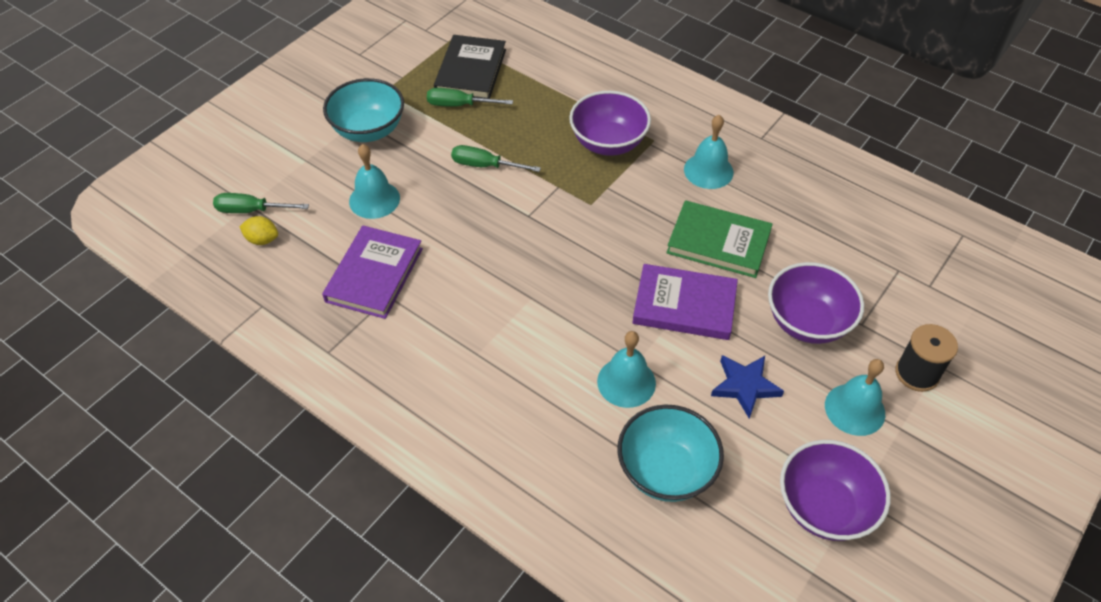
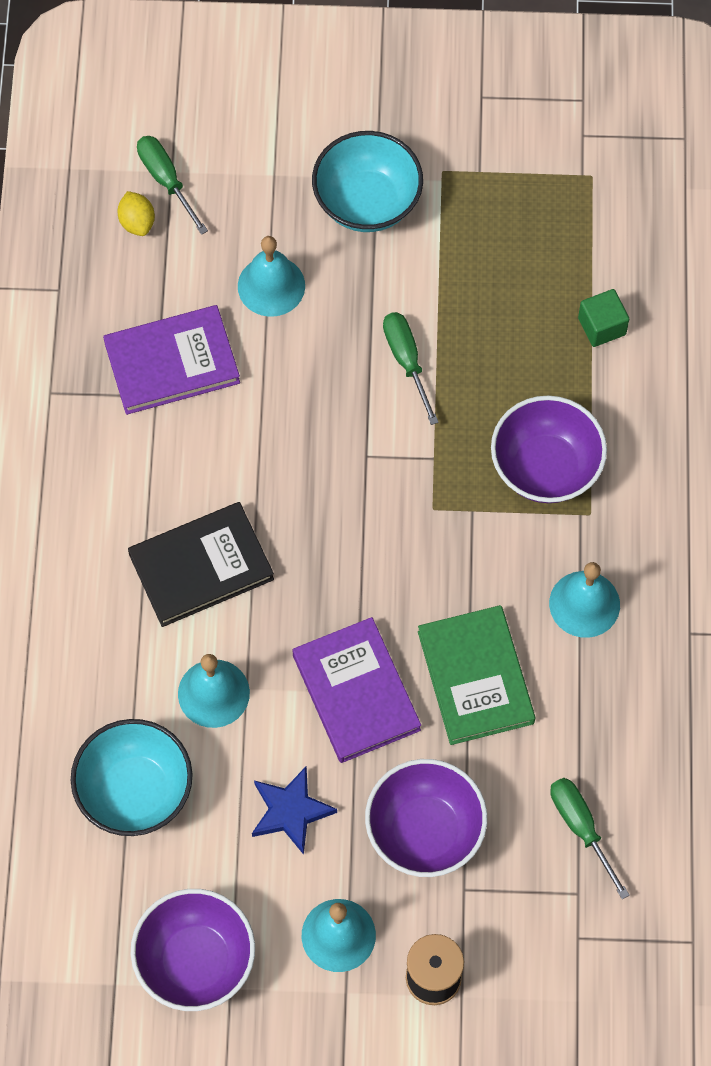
camera: 55 degrees right, 15 degrees up
green screwdriver [427,88,513,107] -> green screwdriver moved to [550,778,629,899]
black book [434,35,506,99] -> black book moved to [128,502,274,627]
none -> green cube [578,289,629,347]

